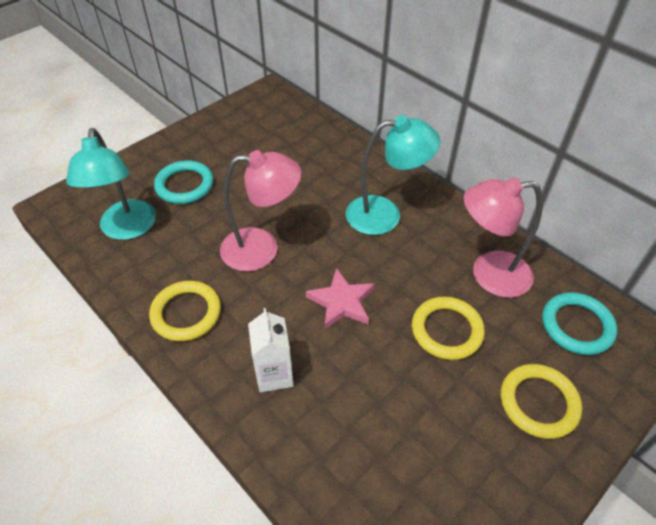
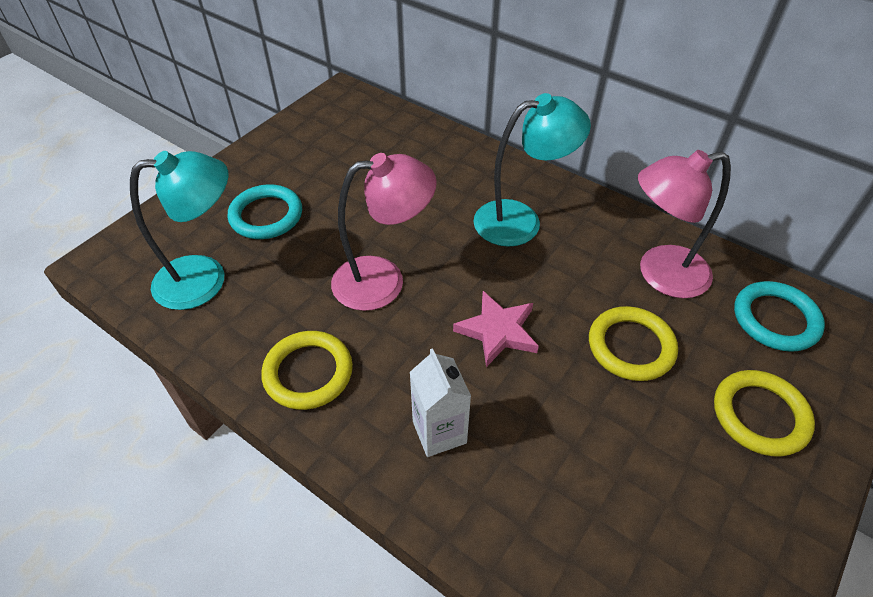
camera: 10 degrees left, 0 degrees up
turquoise lamp [66,128,156,240] -> turquoise lamp turned 90 degrees counterclockwise [130,151,228,310]

